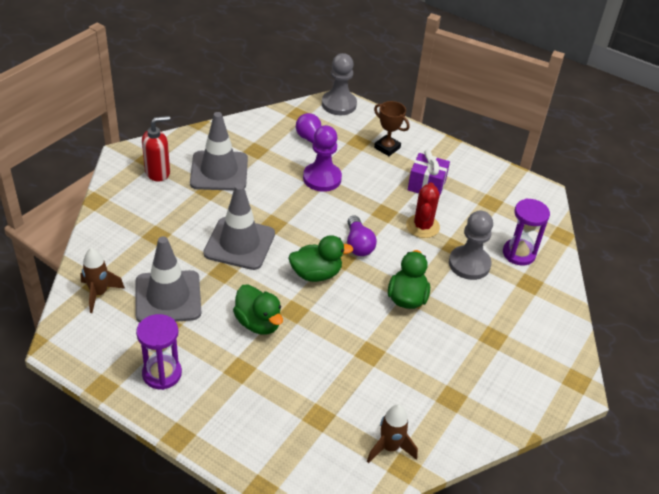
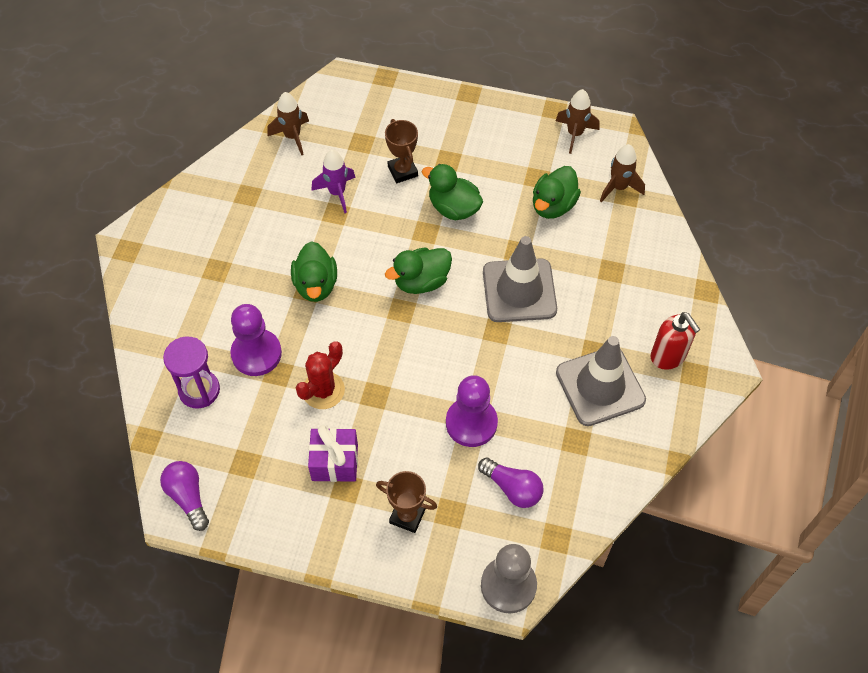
camera: 165 degrees right, 15 degrees up
grey traffic cone [135,236,201,323] -> green duck [533,166,581,219]
purple hourglass [136,314,182,390] -> none
red soap dispenser [142,116,170,182] -> red soap dispenser turned 75 degrees counterclockwise [651,312,700,370]
purple light bulb [347,215,377,256] -> purple light bulb moved to [160,461,209,531]
red cactus [406,182,440,238] -> red cactus turned 45 degrees clockwise [296,341,345,409]
grey pawn [449,211,493,280] -> purple pawn [230,304,282,376]
none -> purple rocket [311,150,355,213]
none -> brown trophy [385,119,418,183]
none -> brown rocket [556,89,600,154]

